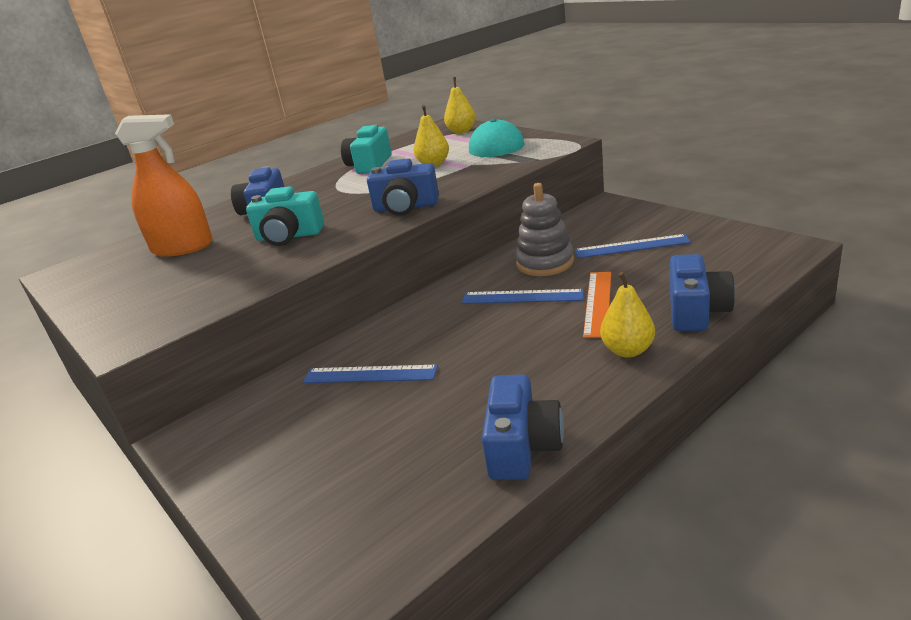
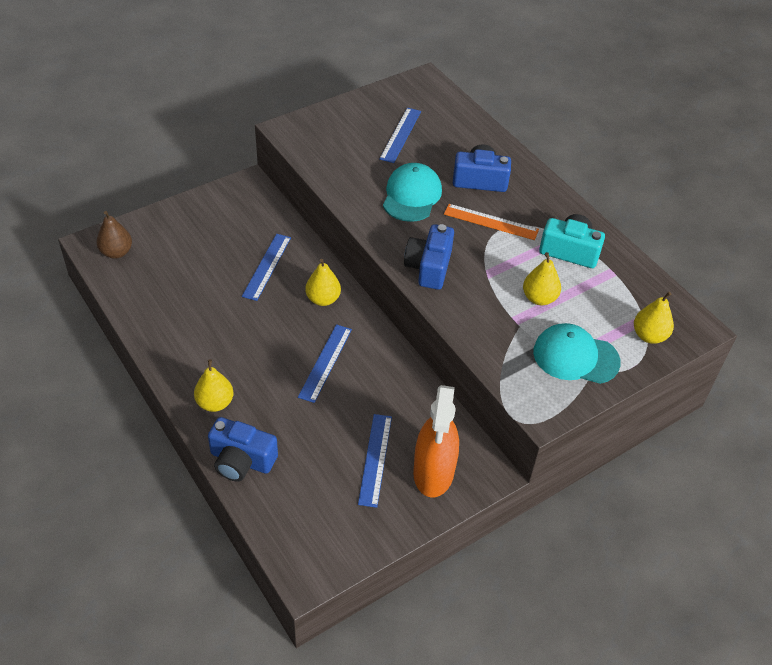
camera: 90 degrees right, 20 degrees up
orange spray bottle [115,114,213,257] -> orange spray bottle moved to [413,385,459,497]
turquoise camera [246,186,324,246] -> turquoise cap [383,163,442,222]
blue camera [482,375,564,480] -> none
grey stacking toy [515,183,574,276] -> none
orange ruler [583,272,611,338] -> orange ruler moved to [444,204,539,240]
none -> brown pear [96,211,132,259]
none -> yellow pear [305,259,341,306]
none -> blue ruler [379,108,421,163]

